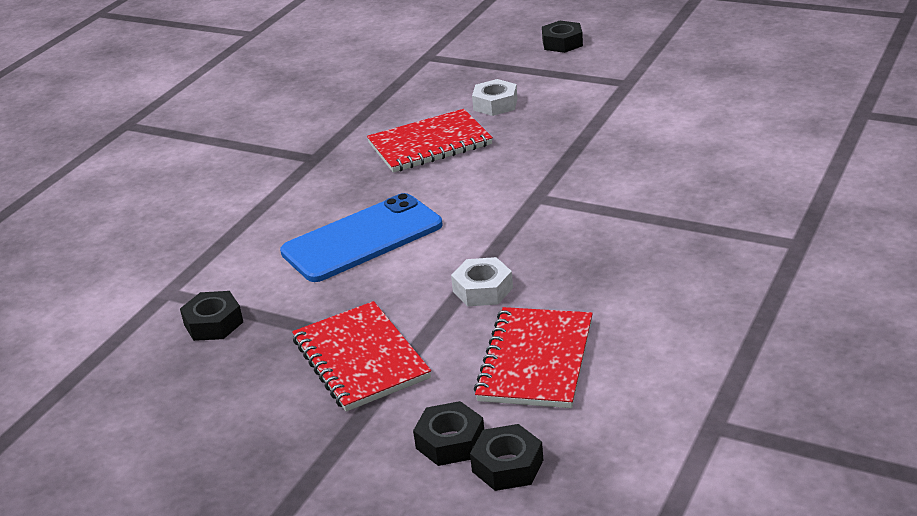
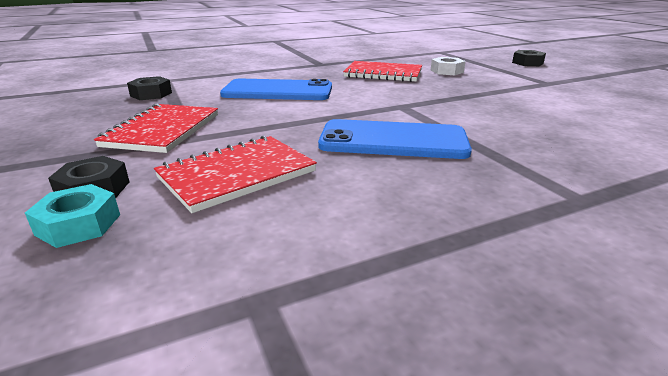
camera: 35 degrees right, 5 degrees down
white nut [451,257,513,306] -> none
black nut [470,424,543,491] -> turquoise nut [25,184,120,248]
none -> blue phone [318,119,472,159]

